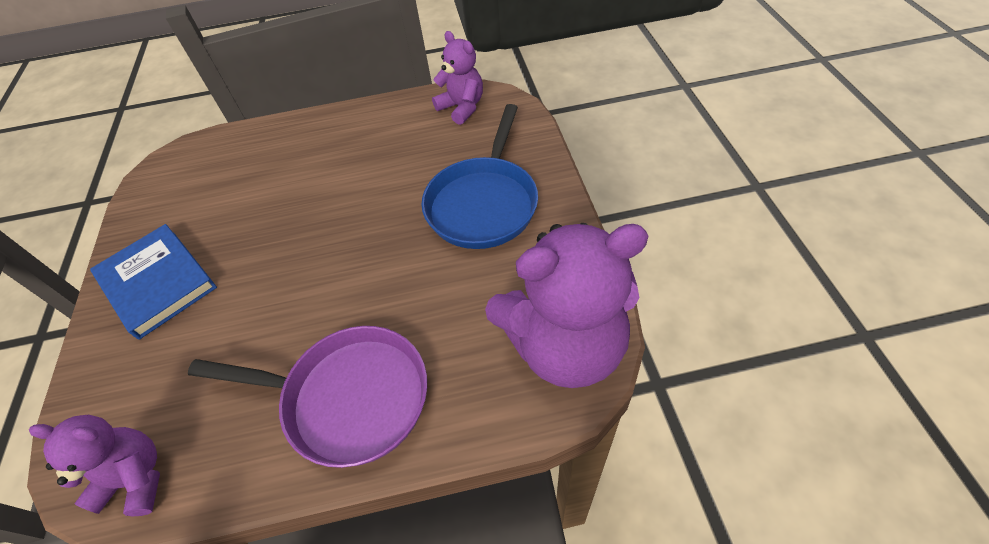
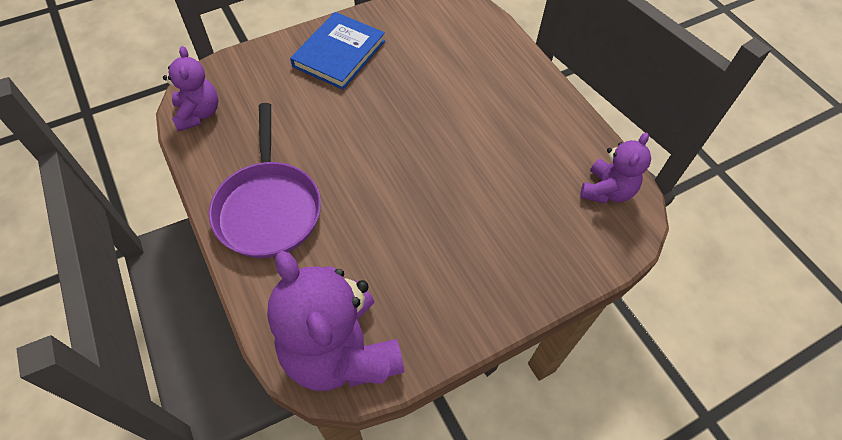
camera: 65 degrees right, 5 degrees up
blue pan [421,104,538,249] -> none

